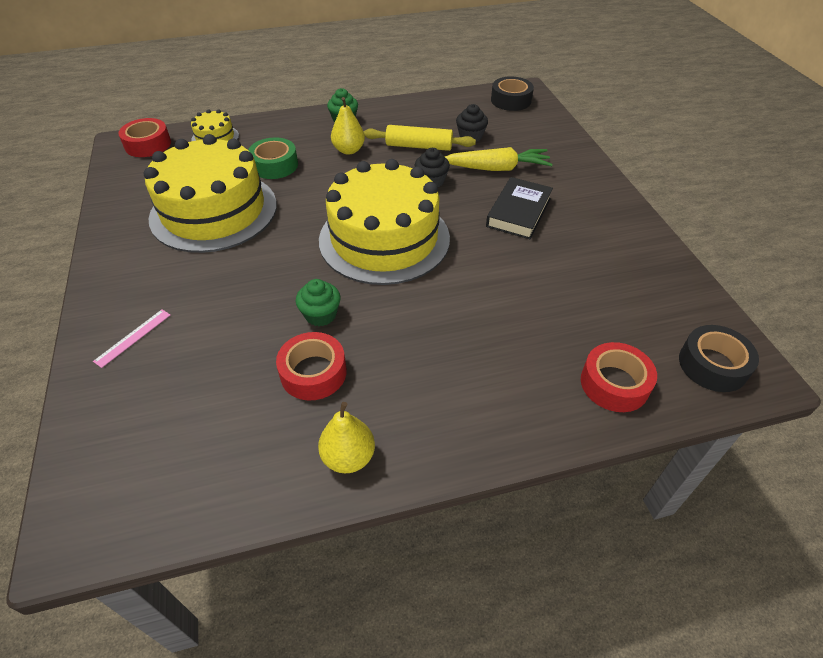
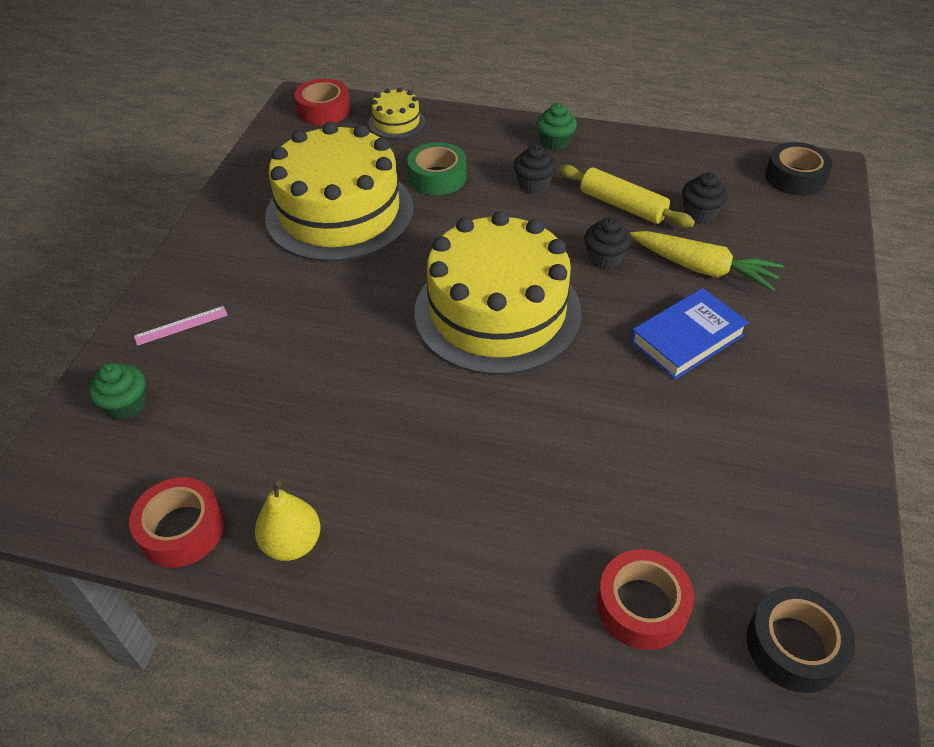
camera: 30 degrees right, 0 degrees up
red tape [276,332,347,401] -> red tape moved to [129,477,224,568]
green cupcake [296,279,341,326] -> green cupcake moved to [89,363,146,420]
yellow pear [331,97,365,155] -> black cupcake [513,144,556,194]
black book [486,177,553,239] -> blue book [630,288,749,380]

